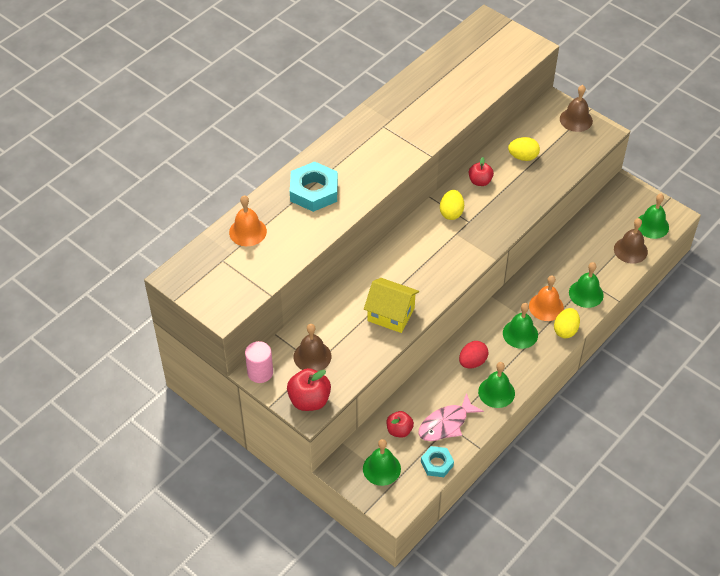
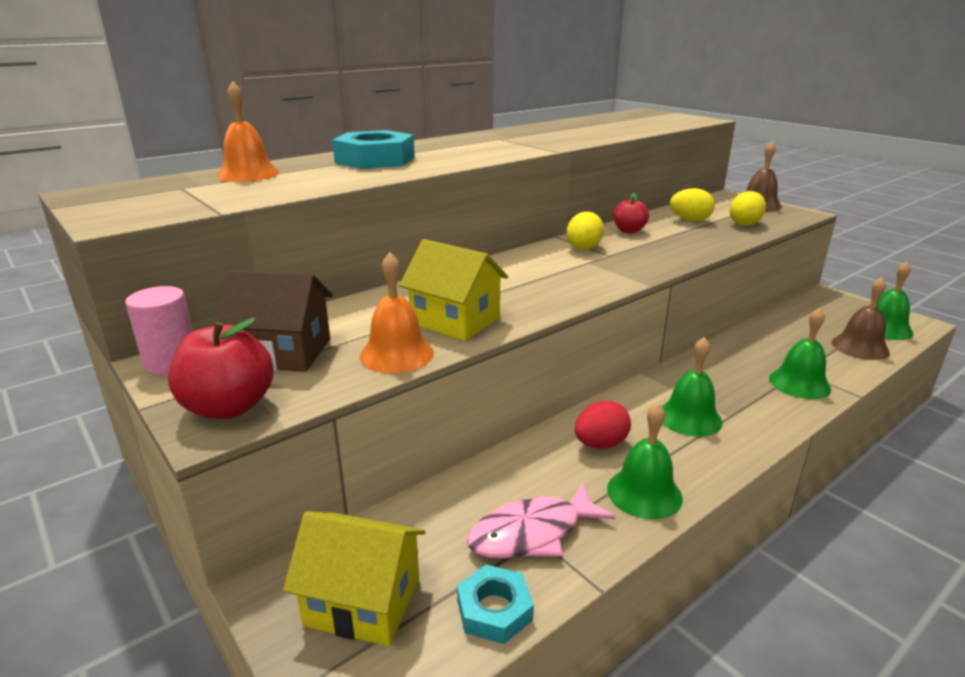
camera: 10 degrees right, 25 degrees down
brown bell [294,324,331,371] -> brown house [216,270,333,372]
green bell [363,439,401,486] -> yellow house [283,511,426,646]
red apple [387,411,414,438] -> none
orange bell [529,275,564,321] -> orange bell moved to [360,252,434,373]
yellow egg [554,308,580,338] -> yellow egg moved to [730,191,766,226]

